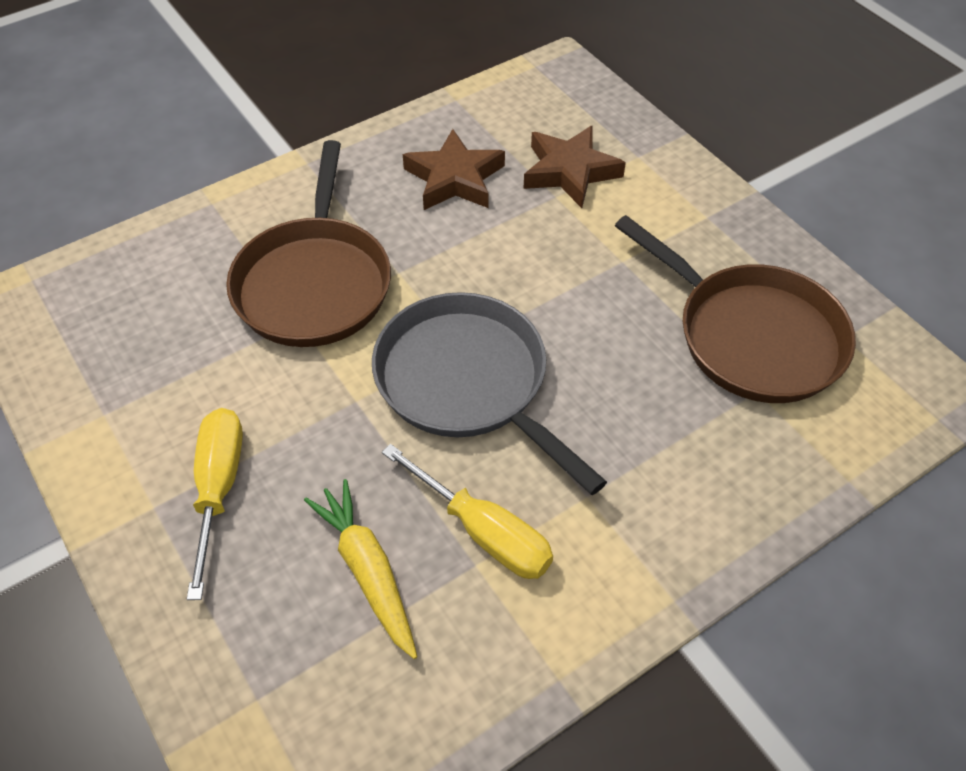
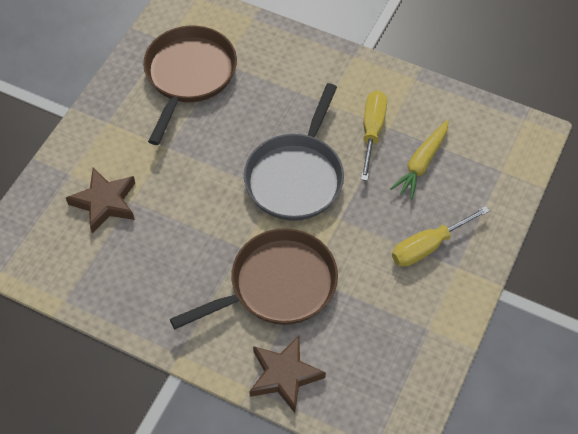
camera: 120 degrees left, 5 degrees up
brown star [403,129,505,210] -> brown star moved to [249,336,326,413]

